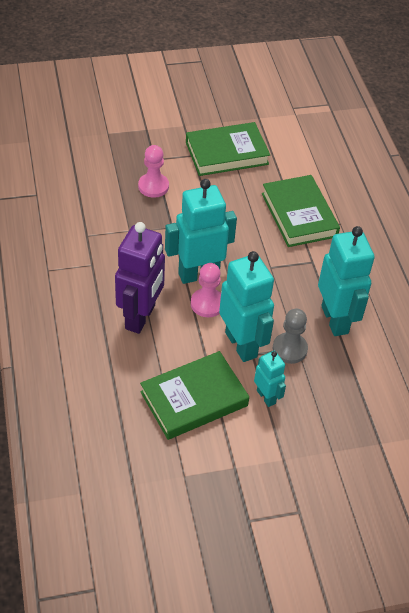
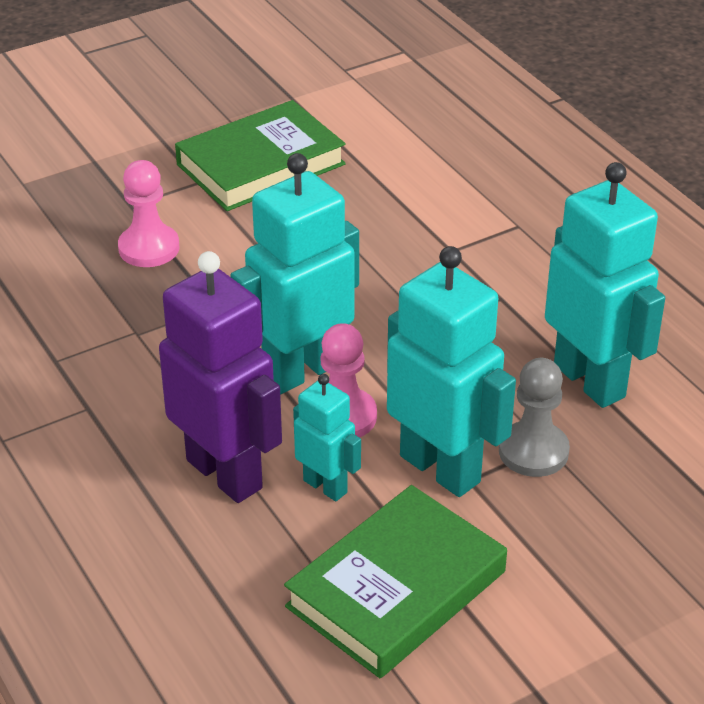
camera: 15 degrees left, 10 degrees down
purple robot [115,222,165,334] -> purple robot turned 45 degrees counterclockwise [159,251,282,503]
turquoise robot [254,351,286,407] -> turquoise robot moved to [293,374,361,501]
green book [262,175,340,247] -> none

